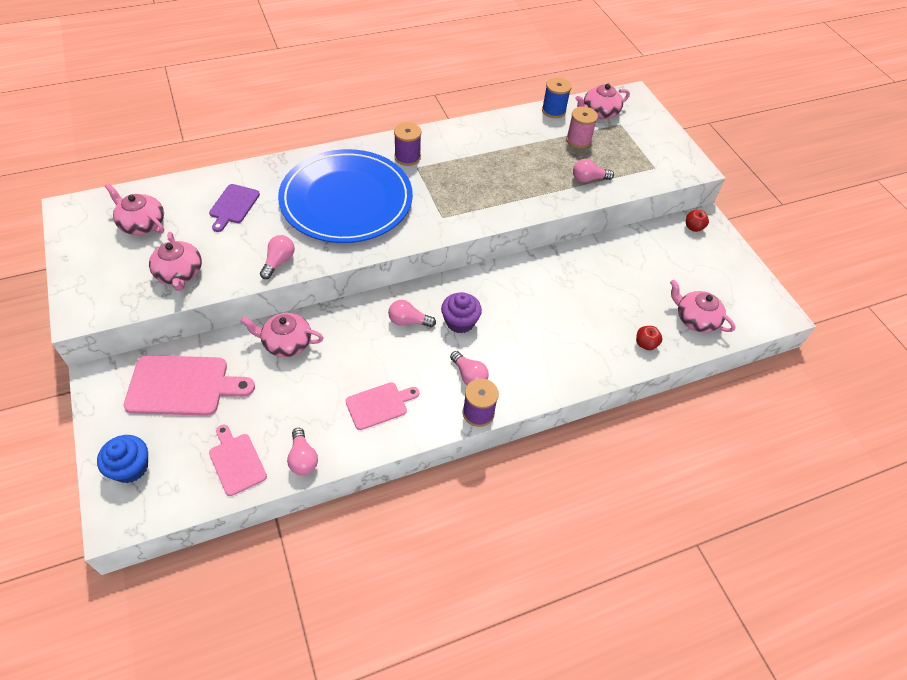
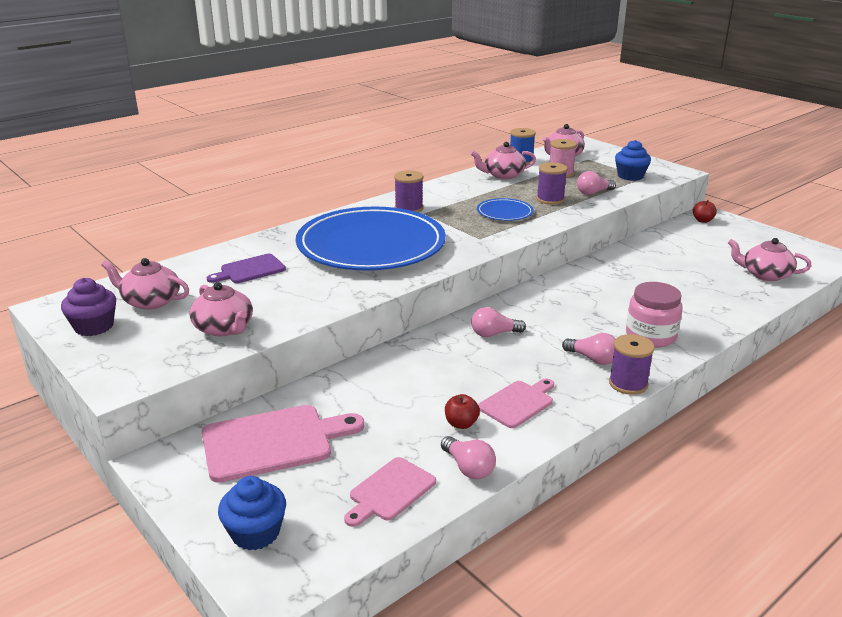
camera: 15 degrees left, 25 degrees down
purple cutting board [209,184,260,232] -> purple cutting board turned 60 degrees clockwise [207,254,286,283]
pink cutting board [209,425,267,496] -> pink cutting board turned 90 degrees counterclockwise [344,457,436,527]
pink teapot [240,313,324,357] -> pink teapot moved to [470,142,536,179]
pink light bulb [260,235,295,279] -> none
purple cupcake [441,292,482,333] -> purple cupcake moved to [61,278,116,336]
red apple [636,326,662,350] -> red apple moved to [445,394,480,429]
none -> blue plate [477,198,534,221]
none -> purple spool [536,162,568,205]
none -> blue cupcake [615,140,651,181]
none -> pink jar [626,282,682,347]

